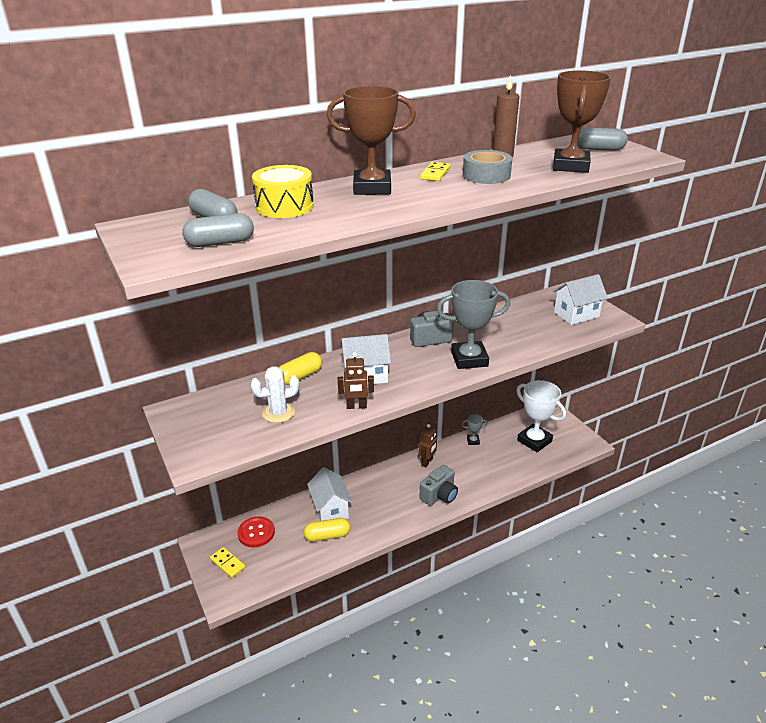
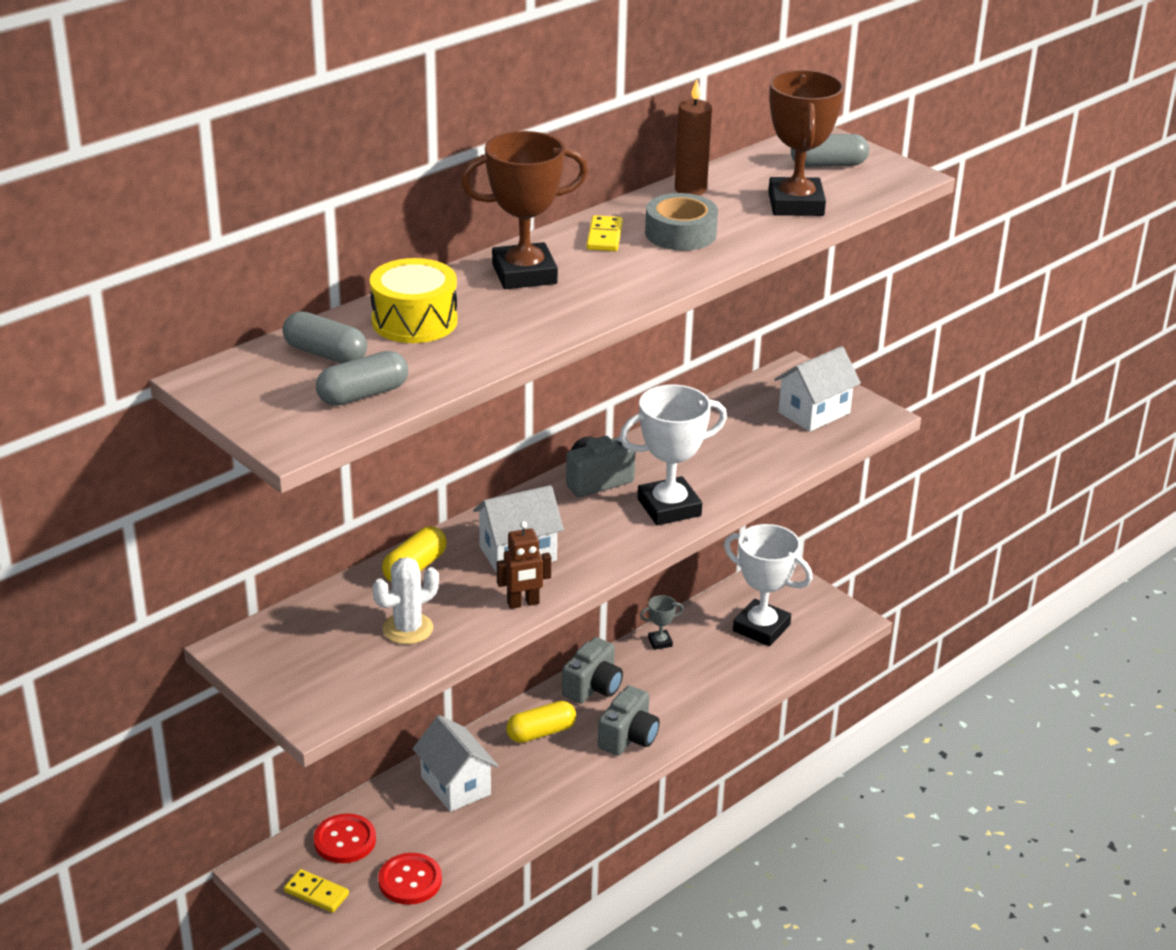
camera: 15 degrees left, 0 degrees up
yellow capsule [304,518,350,542] -> yellow capsule moved to [506,701,576,743]
brown robot [419,424,437,467] -> grey camera [562,637,623,704]
grey trophy [437,280,510,369] -> white trophy [619,385,727,525]
none -> red button [378,853,442,905]

